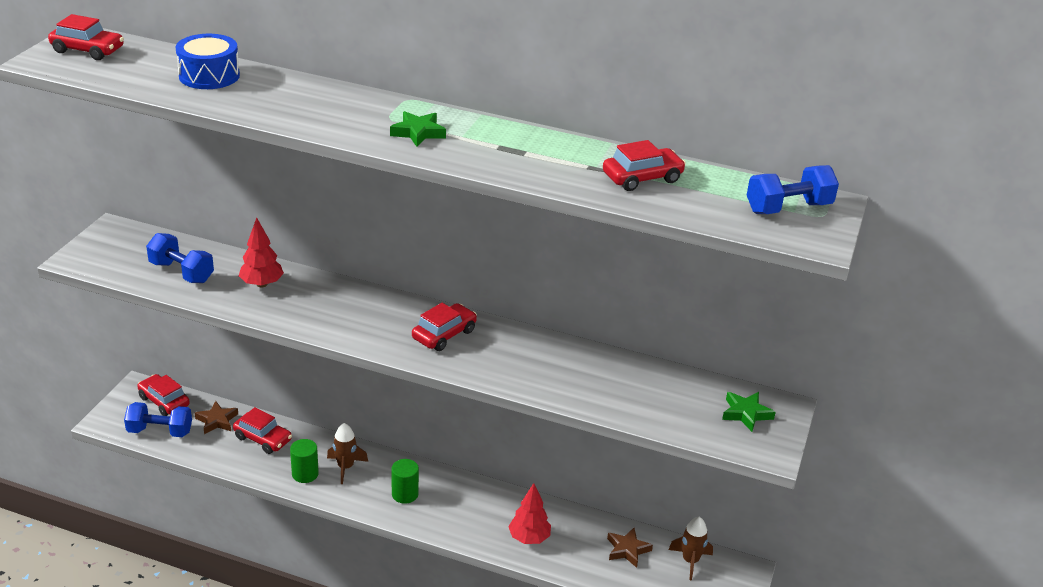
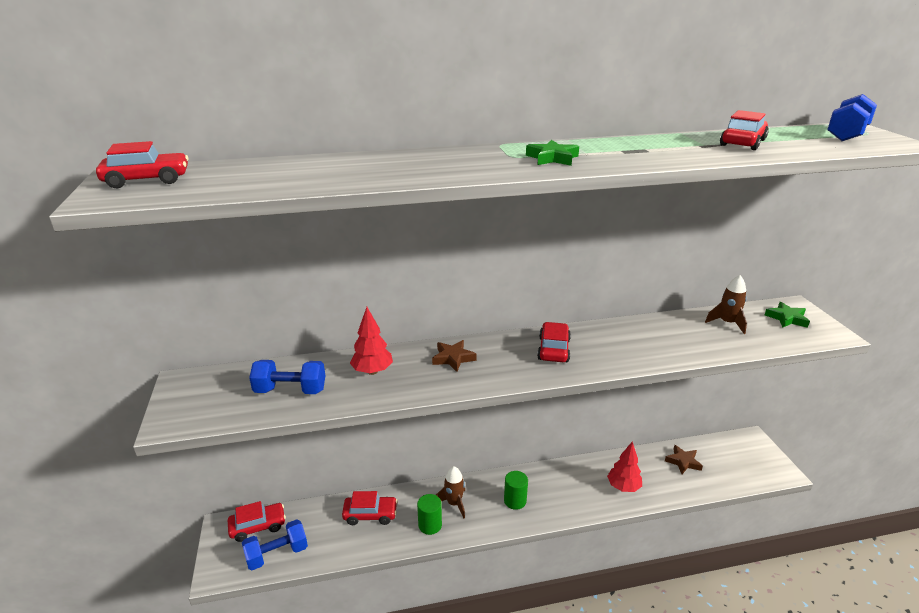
camera: 30 degrees left, 5 degrees down
red car [137,374,190,416] -> red car turned 150 degrees clockwise [228,501,286,542]
blue drum [175,34,240,89] -> none
brown star [195,401,238,434] -> brown star moved to [432,340,477,372]
brown rocket [669,517,713,581] -> brown rocket moved to [705,275,747,334]

